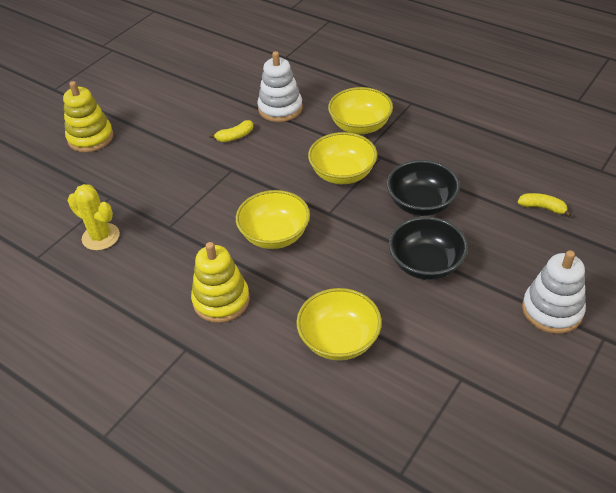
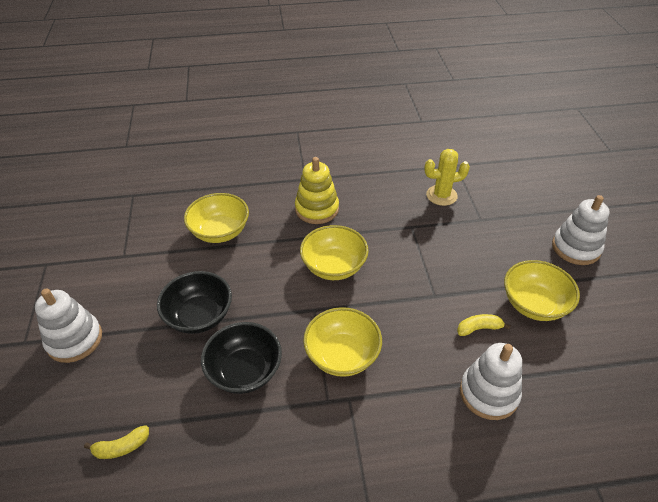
camera: 135 degrees right, 0 degrees up
yellow stacking toy [63,81,113,152] -> white stacking toy [552,195,609,265]
yellow banana [209,120,254,142] -> yellow banana turned 60 degrees clockwise [457,314,510,336]
yellow bowl [328,87,393,134] -> yellow bowl moved to [504,260,580,321]

